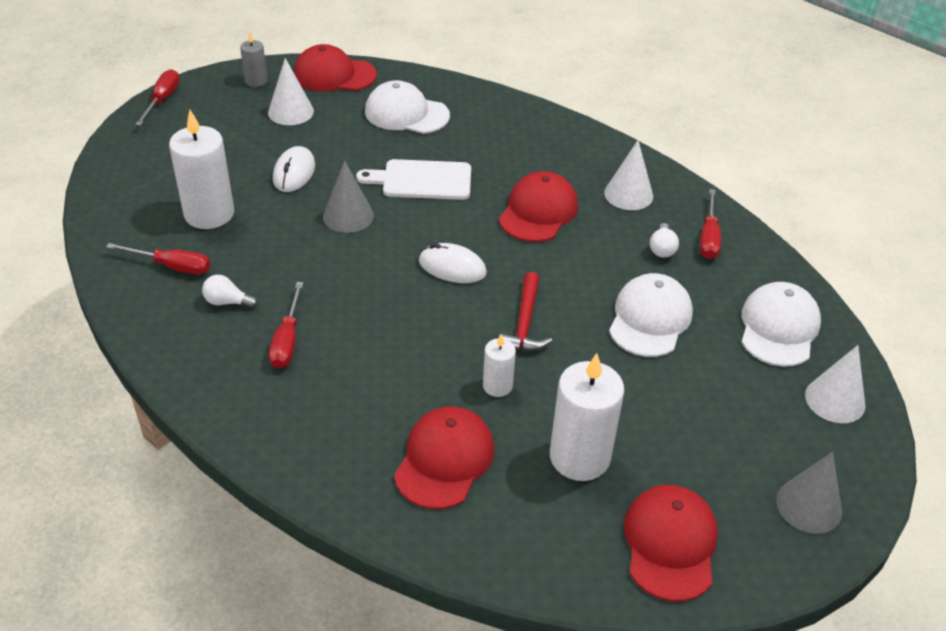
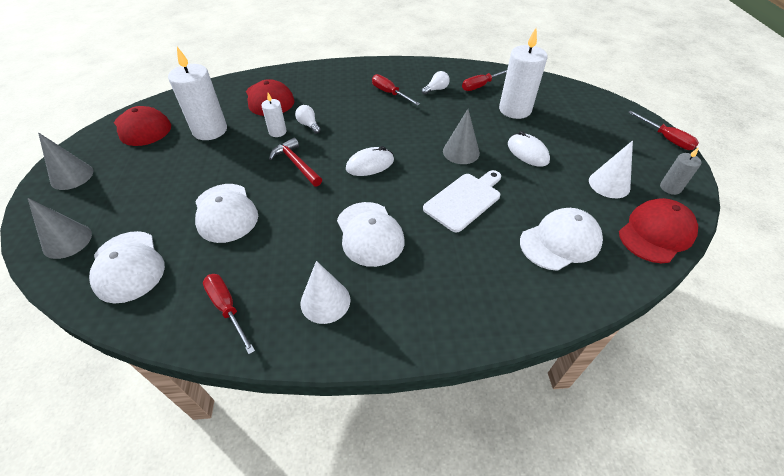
camera: 135 degrees right, 5 degrees up
red cap [499,171,578,242] -> white cap [337,202,404,267]
white light bulb [650,223,679,258] -> white light bulb moved to [295,105,321,134]
white cone [805,345,866,423] -> grey cone [28,198,92,259]

